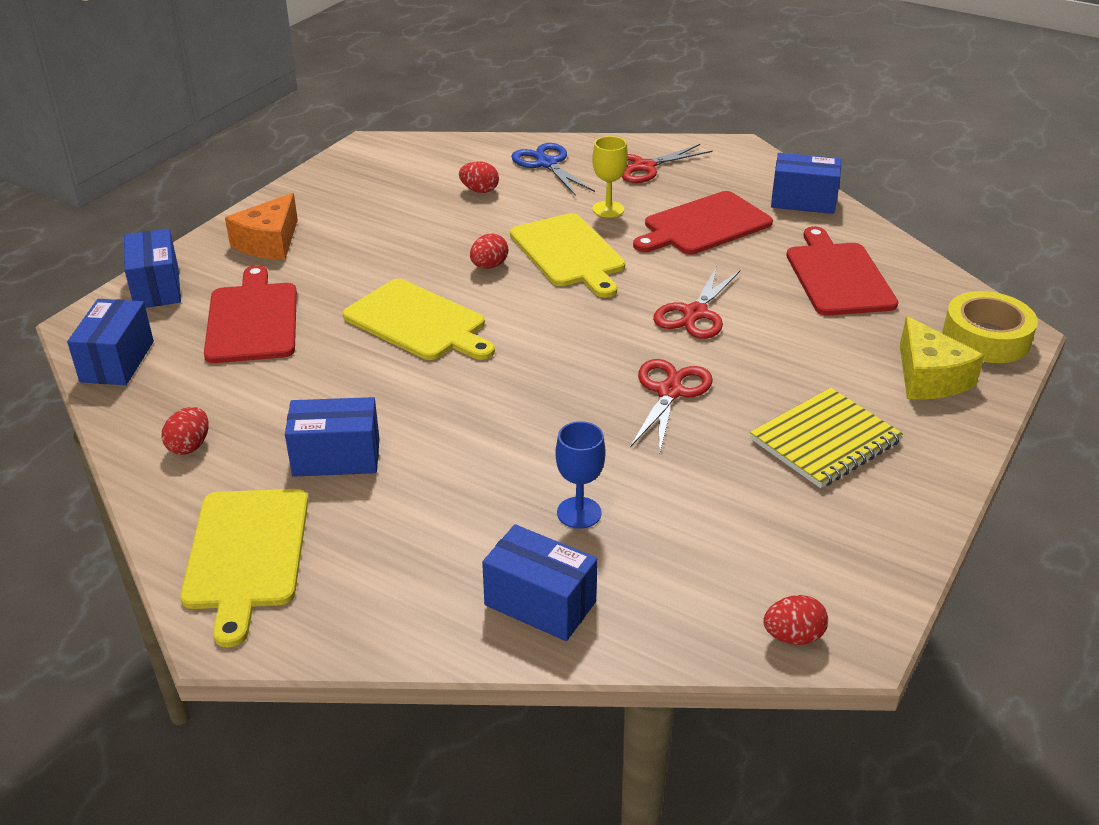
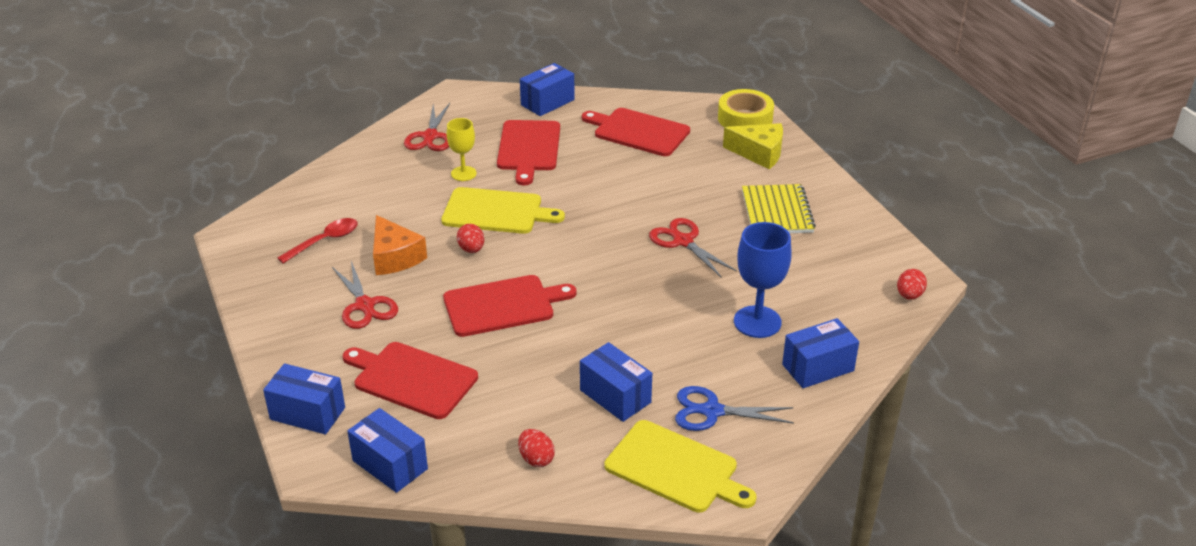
camera: 55 degrees left, 0 degrees up
orange cheese [225,193,298,260] -> orange cheese moved to [373,215,427,275]
blue box [285,397,380,477] -> blue box turned 75 degrees counterclockwise [580,342,652,422]
yellow cutting board [343,279,495,360] -> red cutting board [443,275,577,337]
red egg [459,161,499,193] -> none
blue scissors [511,143,595,196] -> blue scissors moved to [675,386,794,431]
blue goblet [555,421,606,529] -> blue goblet [734,222,792,338], size x1.60
red scissors [653,266,740,339] -> red scissors moved to [332,261,398,329]
none -> red spoon [277,218,358,263]

